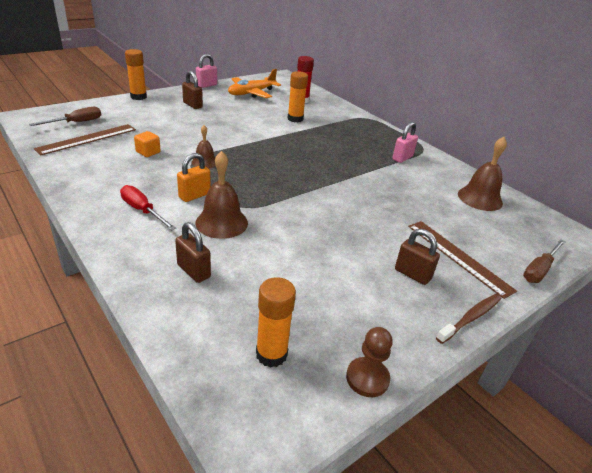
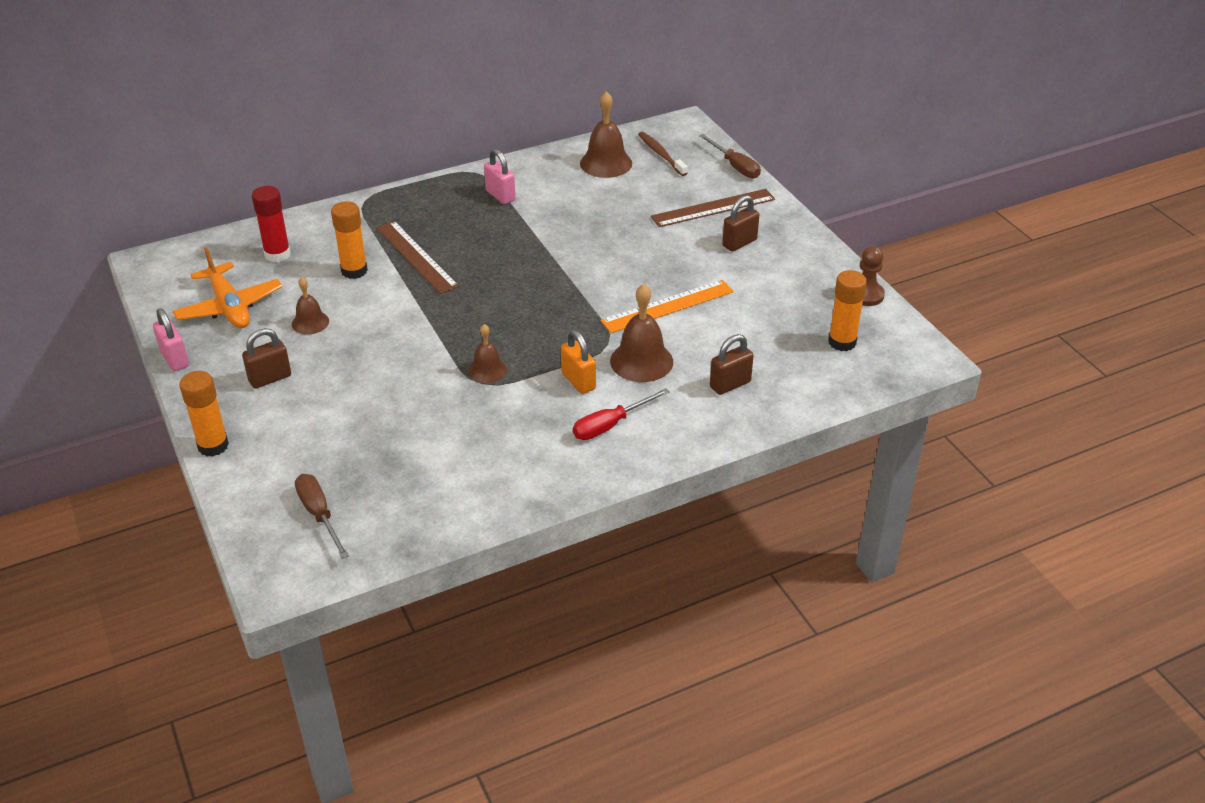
camera: 75 degrees left, 5 degrees up
brown ruler [34,124,136,155] -> brown ruler moved to [376,221,459,294]
orange cube [134,131,161,157] -> none
brown toothbrush [436,294,501,344] -> brown toothbrush moved to [638,132,688,176]
none -> brown bell [292,277,329,335]
none -> orange ruler [600,280,734,333]

